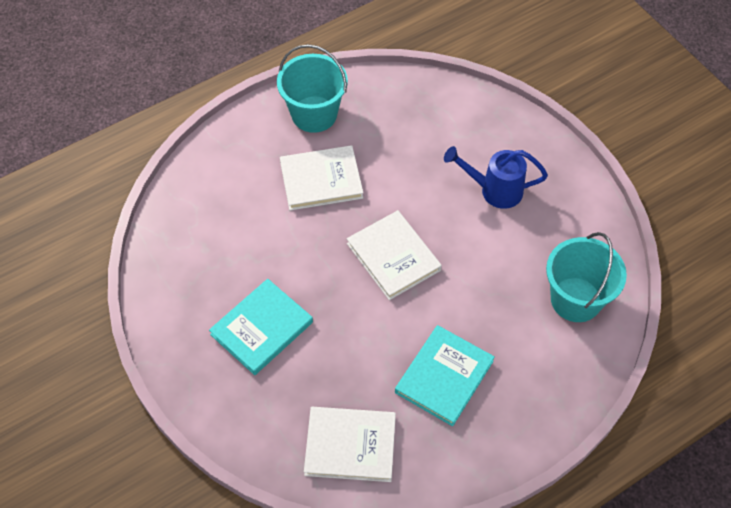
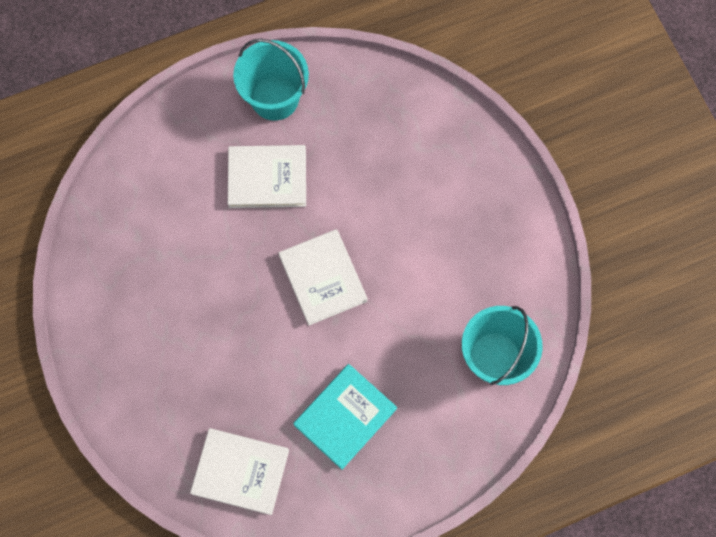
camera: 10 degrees right, 15 degrees up
turquoise book [209,279,313,375] -> none
blue watering can [444,146,548,209] -> none

